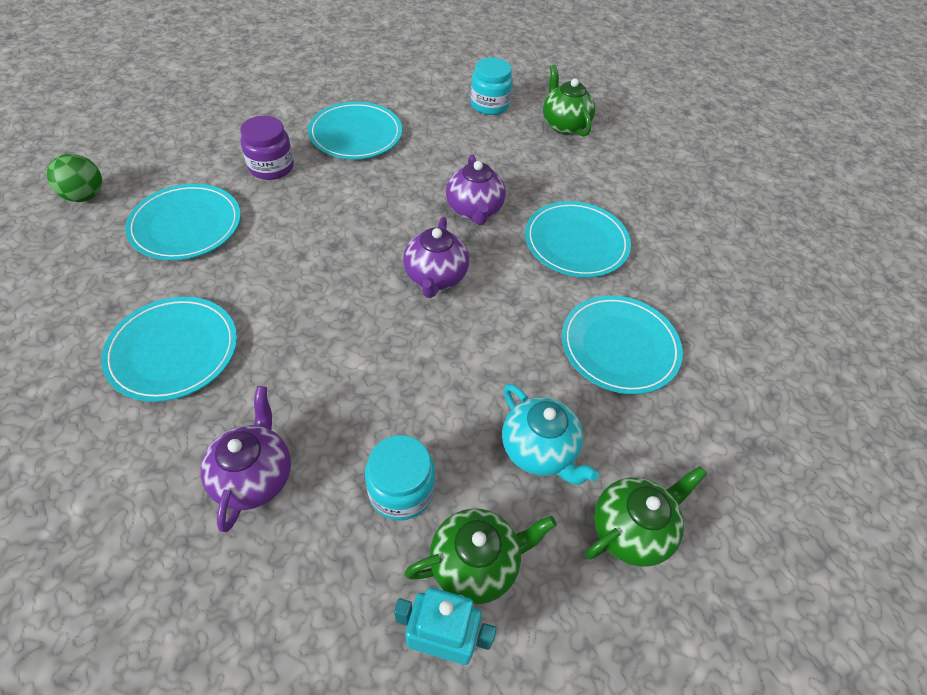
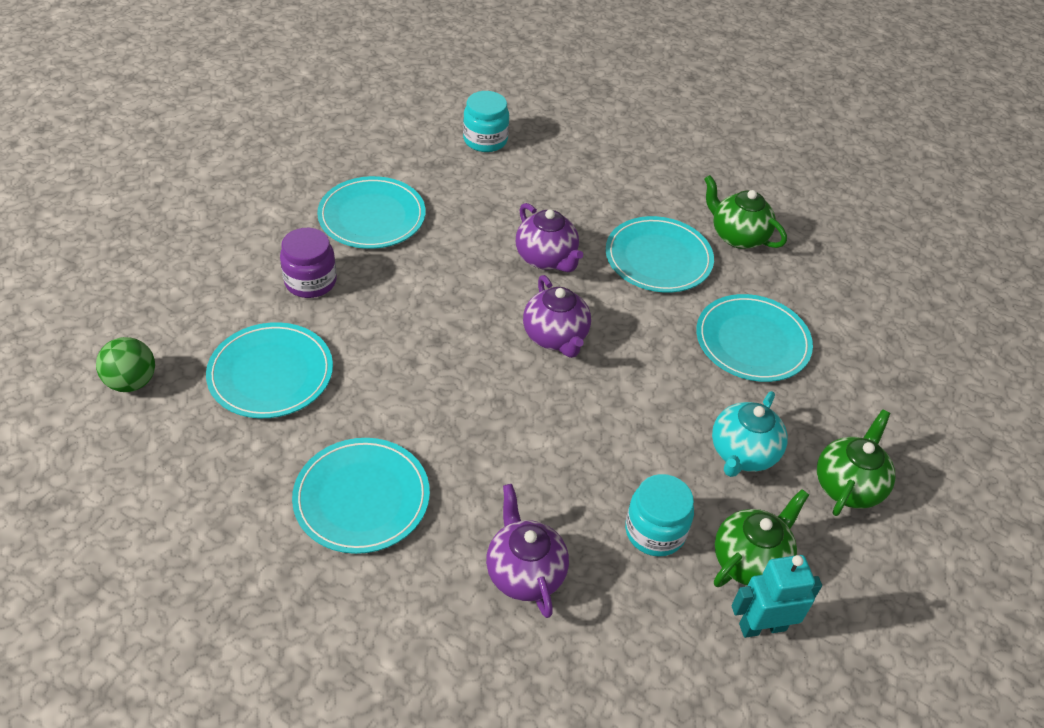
camera: 25 degrees left, 5 degrees down
turquoise teapot [502,384,599,485] -> turquoise teapot turned 90 degrees clockwise [712,391,788,477]
green teapot [543,65,595,136] -> green teapot moved to [704,175,787,249]

